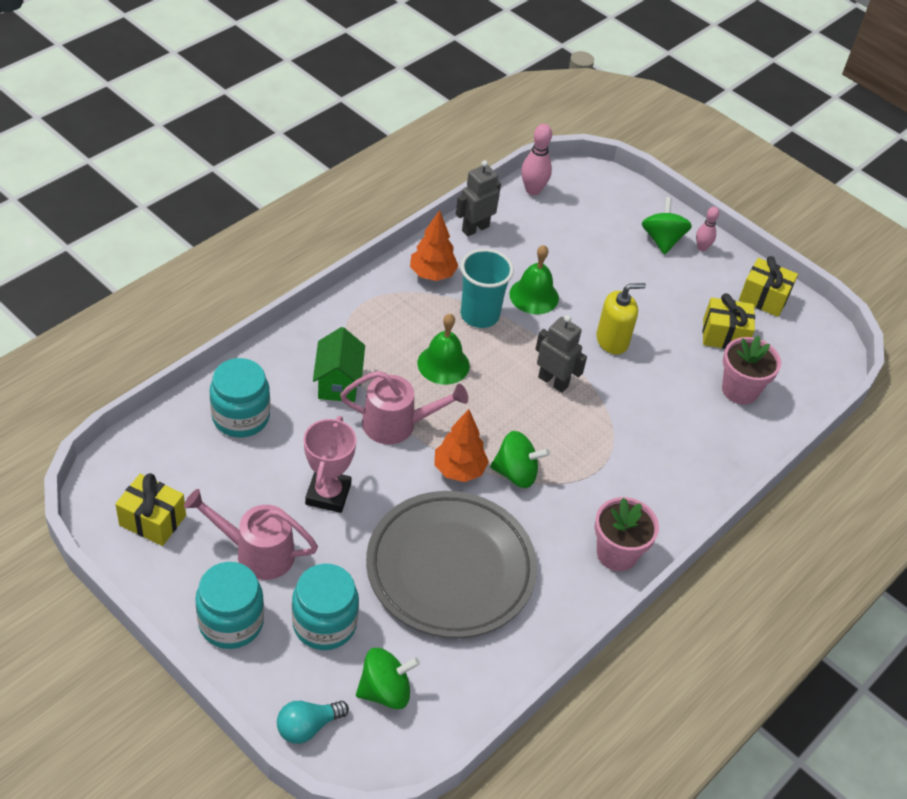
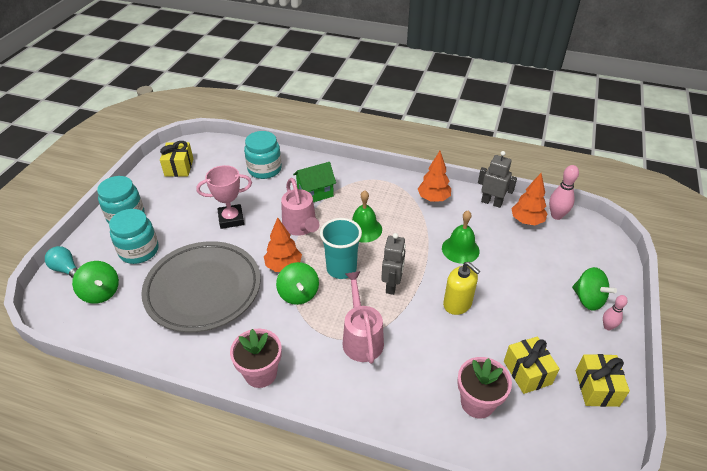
camera: 70 degrees right, 5 degrees down
pink watering can [184,489,318,580] -> pink watering can moved to [343,271,384,364]
turquoise cup [461,249,514,328] -> turquoise cup moved to [320,218,362,279]
green spinning top [642,197,692,255] -> green spinning top turned 75 degrees clockwise [572,267,617,311]
none -> orange tree [511,173,547,225]

